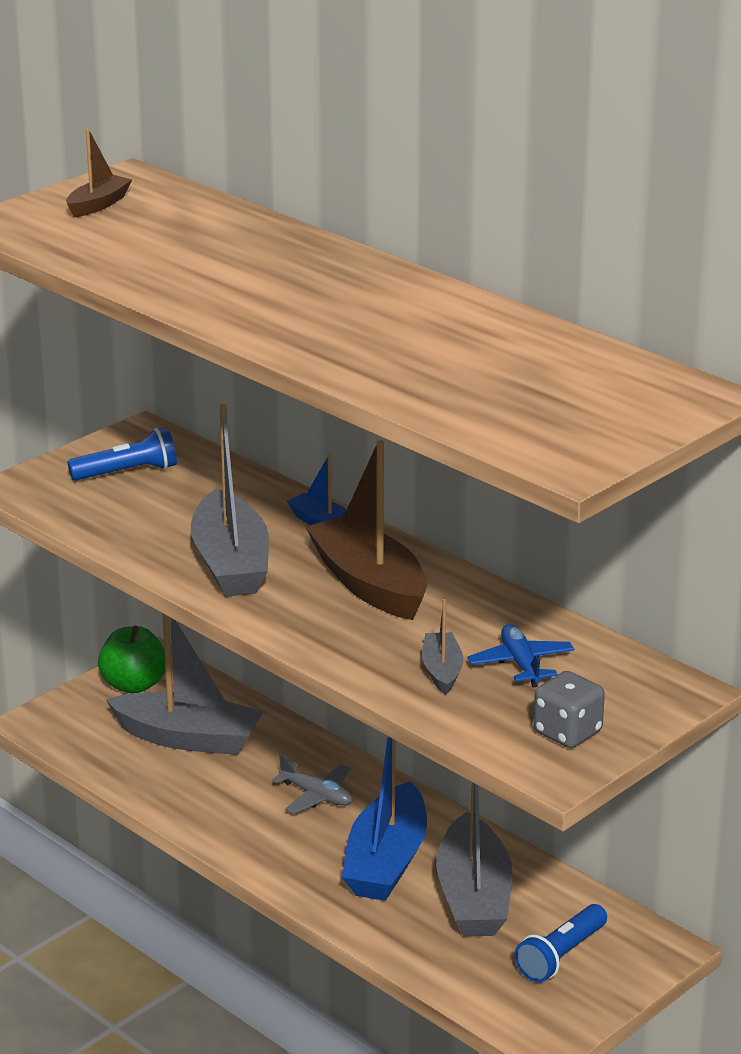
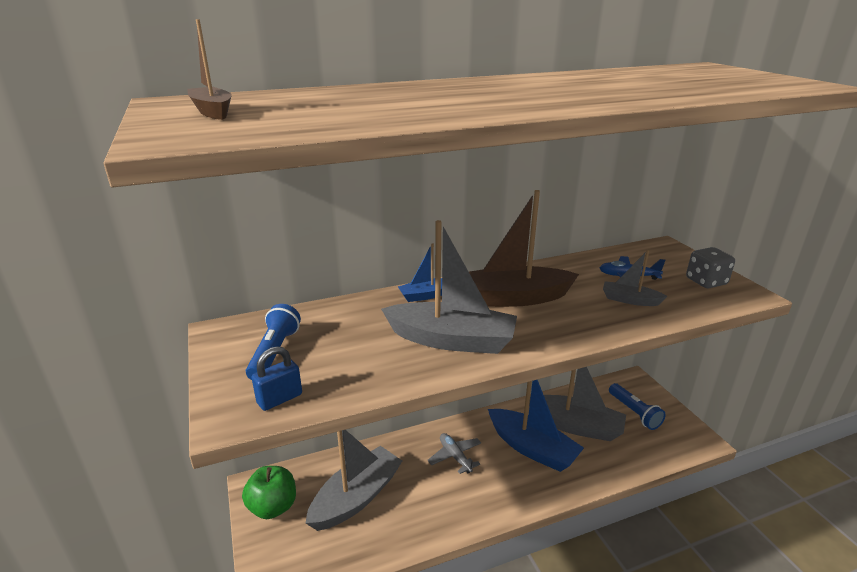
camera: 65 degrees left, 0 degrees up
grey plane [272,753,352,814] -> grey plane turned 90 degrees counterclockwise [428,433,481,474]
none -> blue padlock [252,346,302,411]

